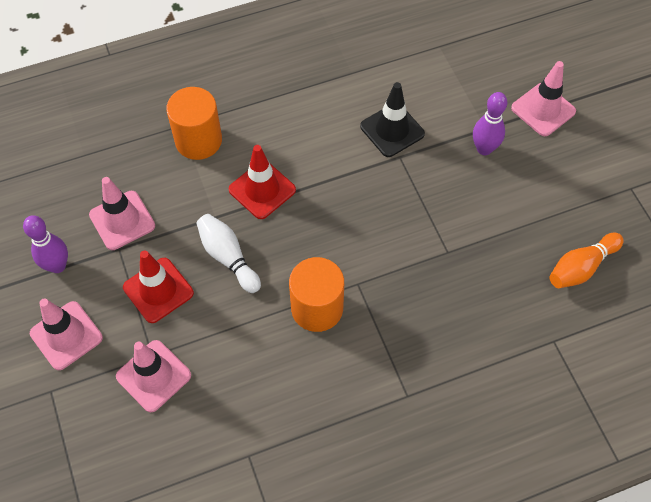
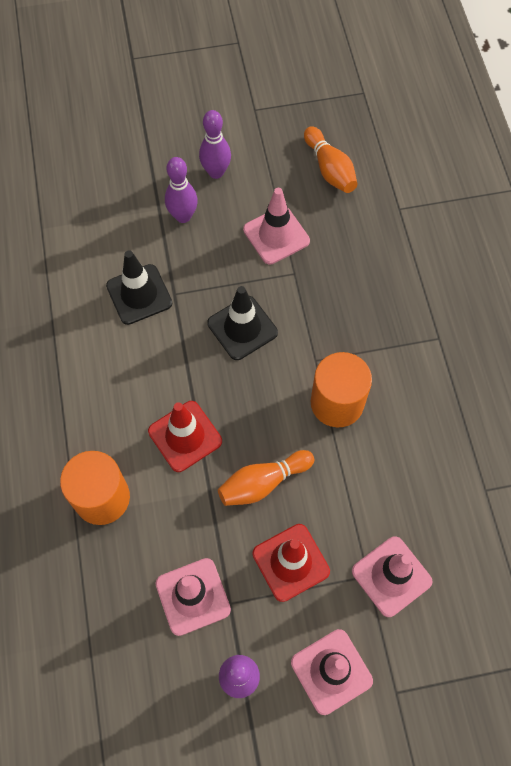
camera: 80 degrees left, 5 degrees up
white bowling pin [197,214,261,293] -> orange bowling pin [218,450,314,506]
pink traffic cone [511,61,576,136] -> pink traffic cone moved to [243,188,310,265]
none -> purple bowling pin [199,110,231,179]
none -> black traffic cone [207,286,278,360]

